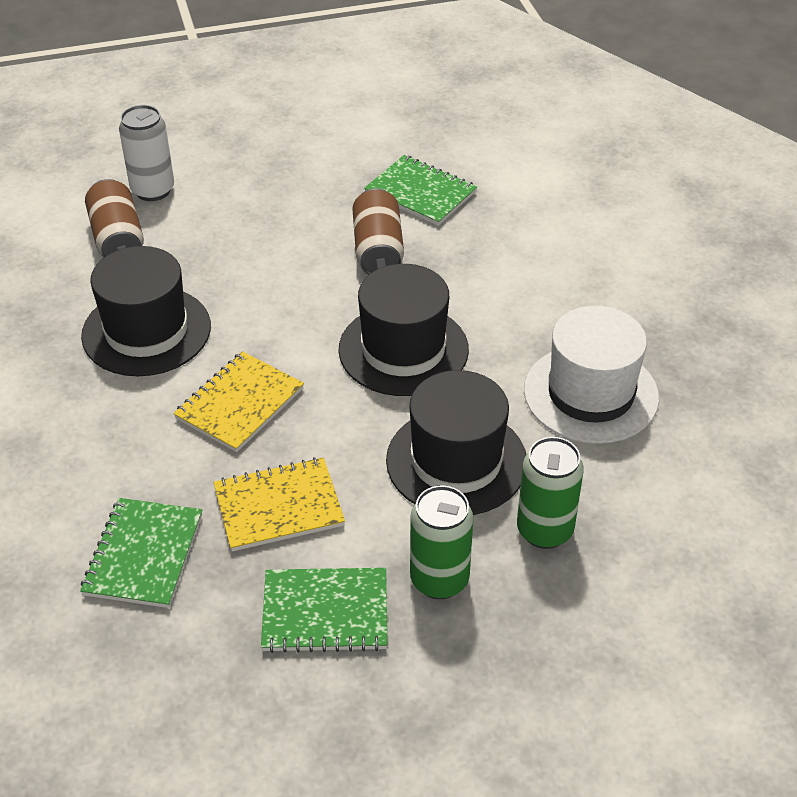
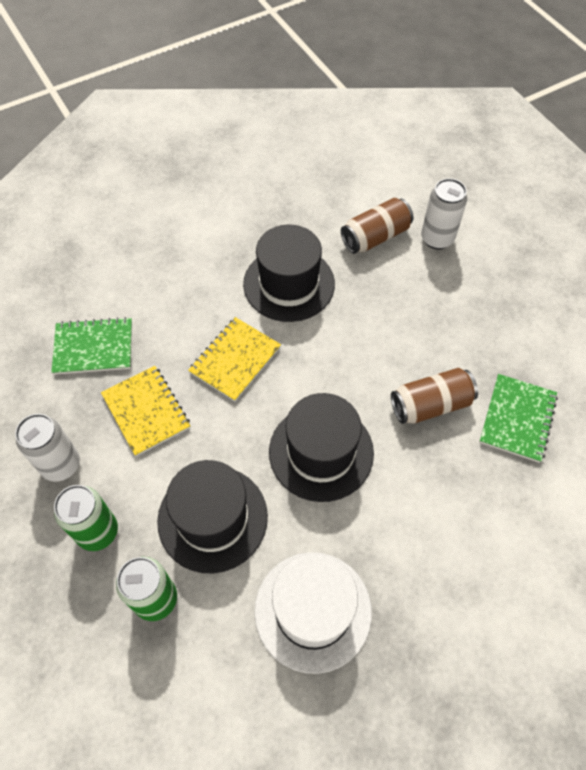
camera: 75 degrees right, 15 degrees up
yellow notebook [173,351,304,452] -> yellow notebook turned 75 degrees counterclockwise [188,317,281,402]
green notebook [261,568,387,653] -> white can [15,414,80,482]

